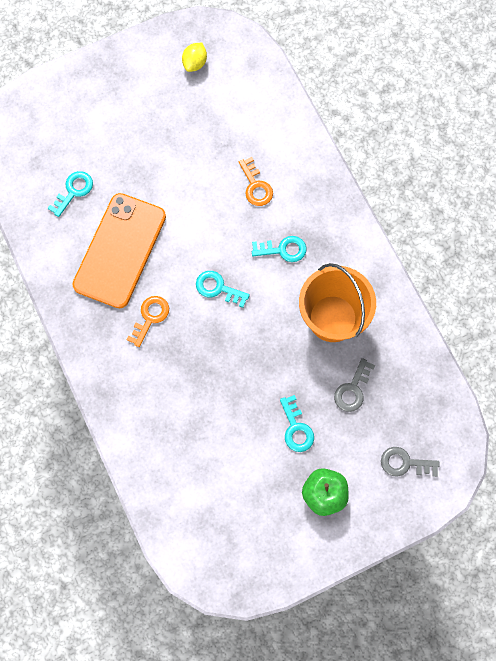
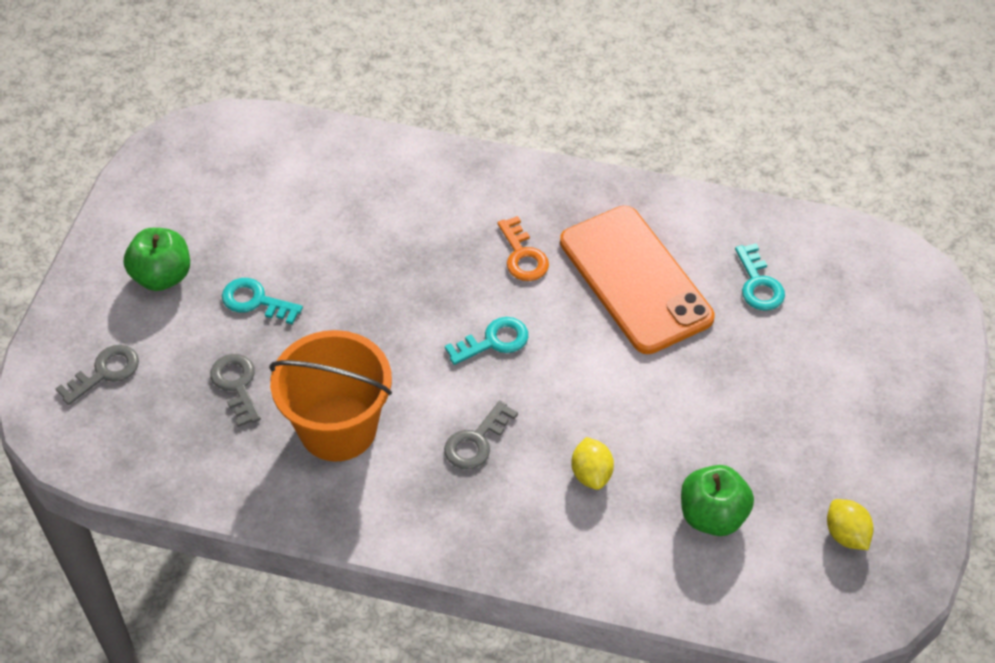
camera: 130 degrees right, 20 degrees down
orange key [239,157,273,206] -> yellow lemon [571,437,614,490]
turquoise key [252,236,306,262] -> grey key [444,400,518,469]
none -> green apple [681,465,754,536]

